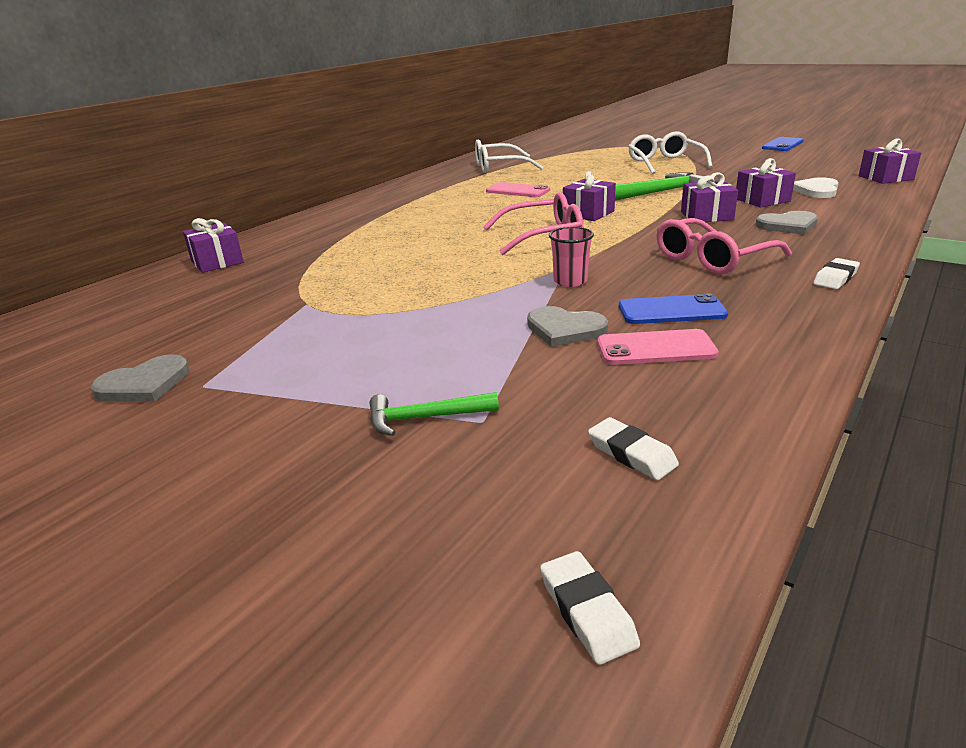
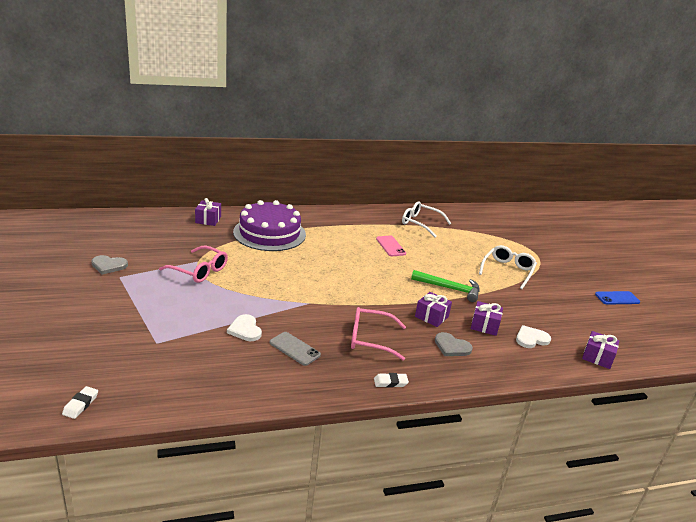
camera: 35 degrees right, 0 degrees up
green hammer [370,392,499,436] -> none
pink glasses [484,192,583,255] -> pink glasses moved to [159,246,228,283]
grey heart [527,306,608,347] -> white heart [227,314,262,341]
pink cup [549,227,594,287] -> none
purple gift [563,171,616,221] -> none
white eraser [588,417,679,480] -> none
pink phone [597,329,719,365] -> none
blue phone [619,293,728,324] -> grey phone [269,332,321,366]
none -> purple cake [233,200,306,251]

